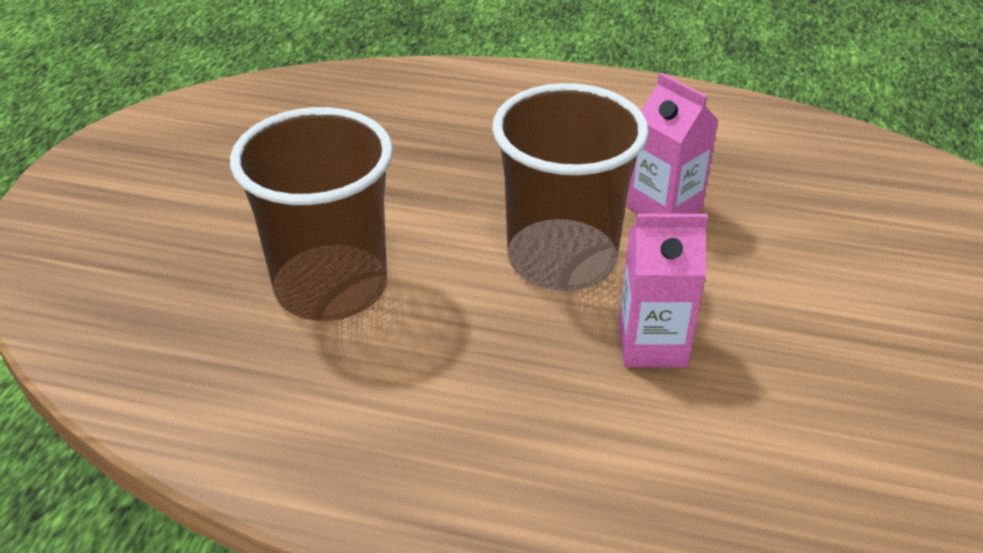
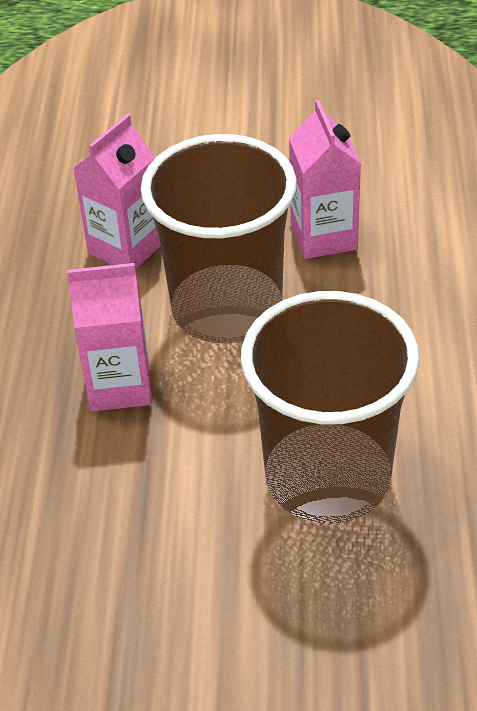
camera: 100 degrees left, 5 degrees up
none -> pink carton [67,263,152,412]

